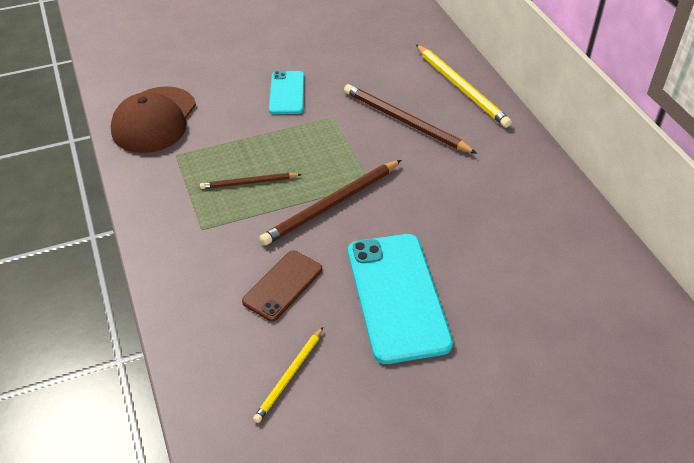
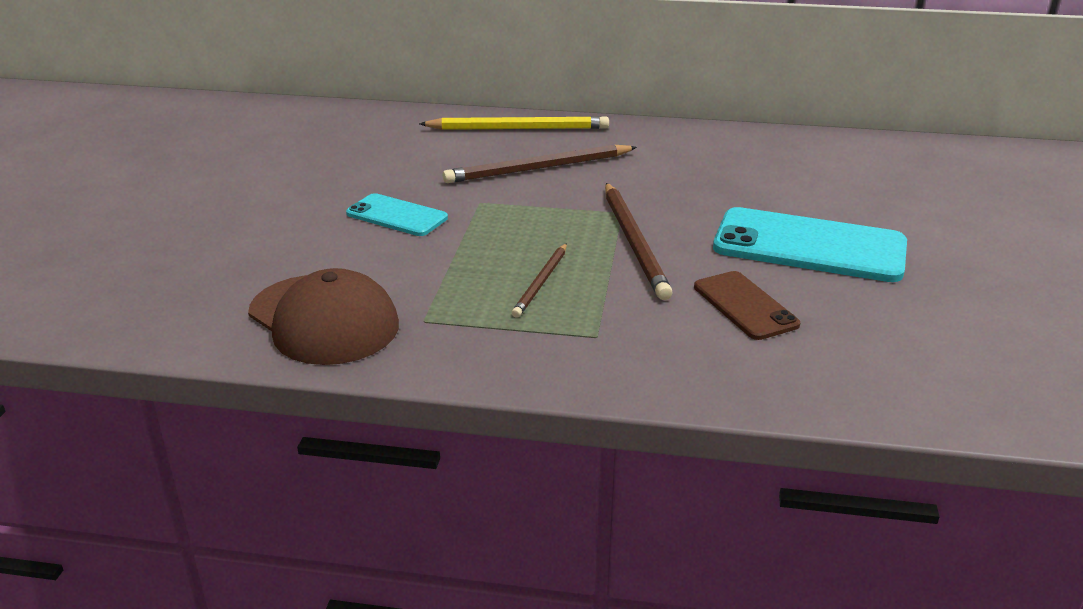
camera: 60 degrees left, 15 degrees down
yellow pencil [253,327,323,423] -> none

